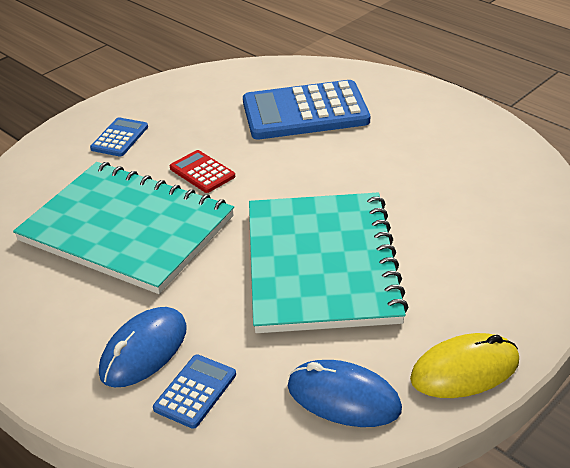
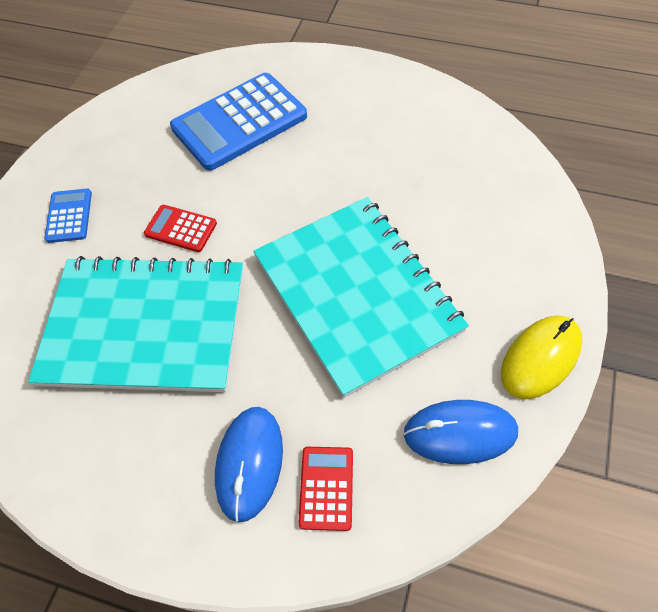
camera: 25 degrees left, 20 degrees up
blue calculator [153,354,236,429] -> red calculator [298,447,353,531]

